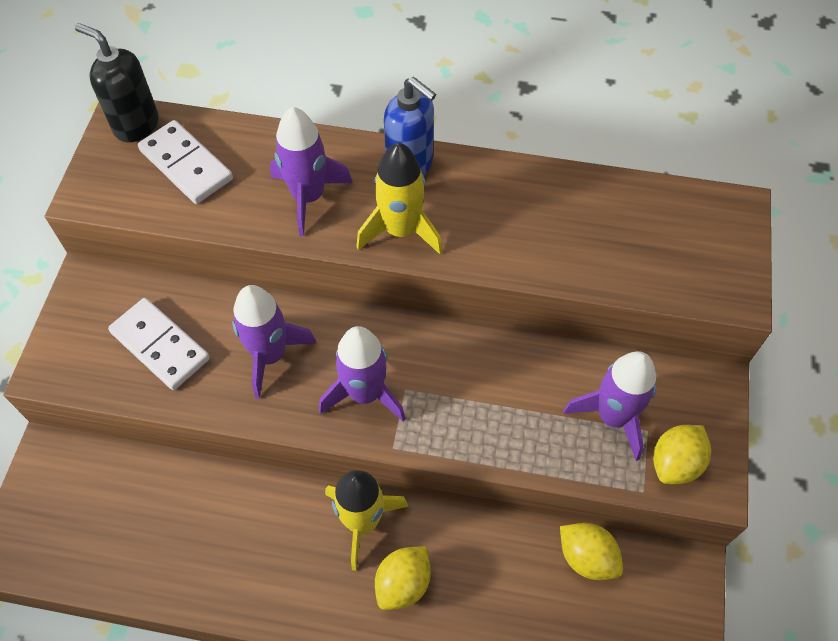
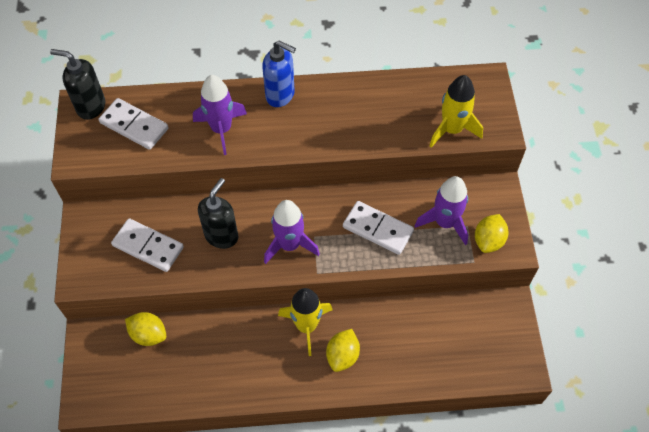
camera: 15 degrees left, 0 degrees up
purple rocket [232,285,317,399] -> black soap dispenser [198,178,238,249]
yellow rocket [356,143,442,254] -> yellow rocket moved to [429,75,483,147]
yellow lemon [560,523,623,580] -> yellow lemon moved to [125,312,166,346]
none -> white domino [343,201,414,255]

